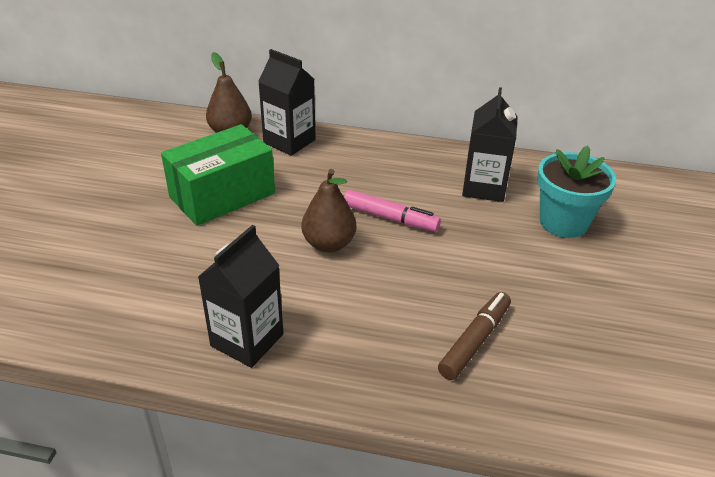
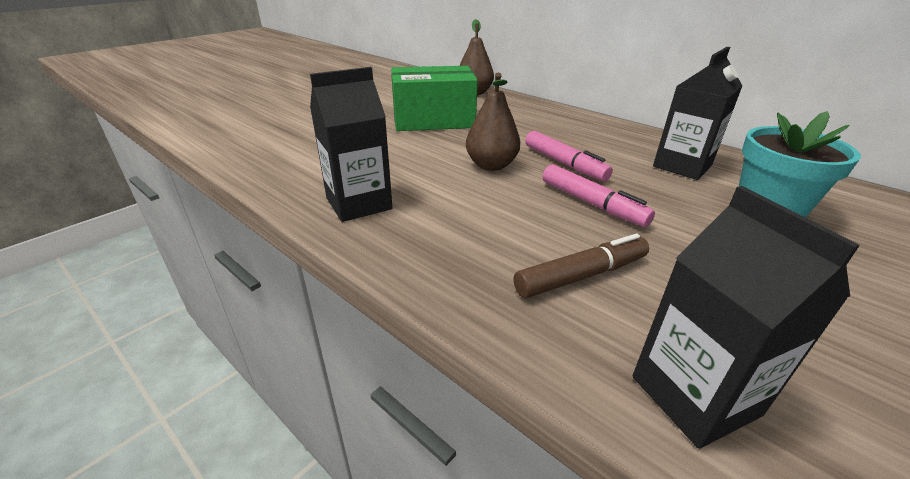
camera: 30 degrees right, 5 degrees down
black carton [258,49,316,156] -> black carton moved to [633,186,860,449]
none -> pink marker [543,164,655,227]

